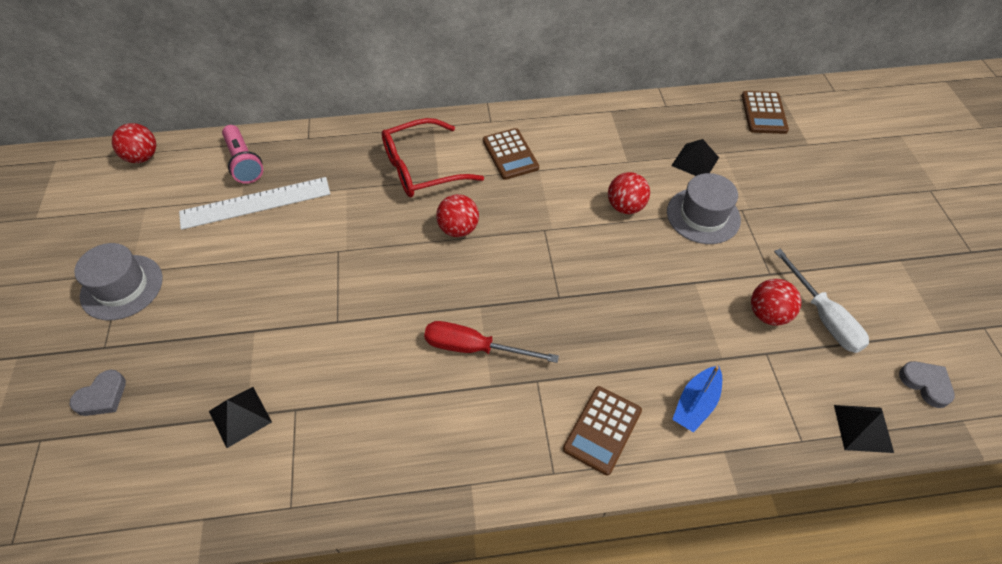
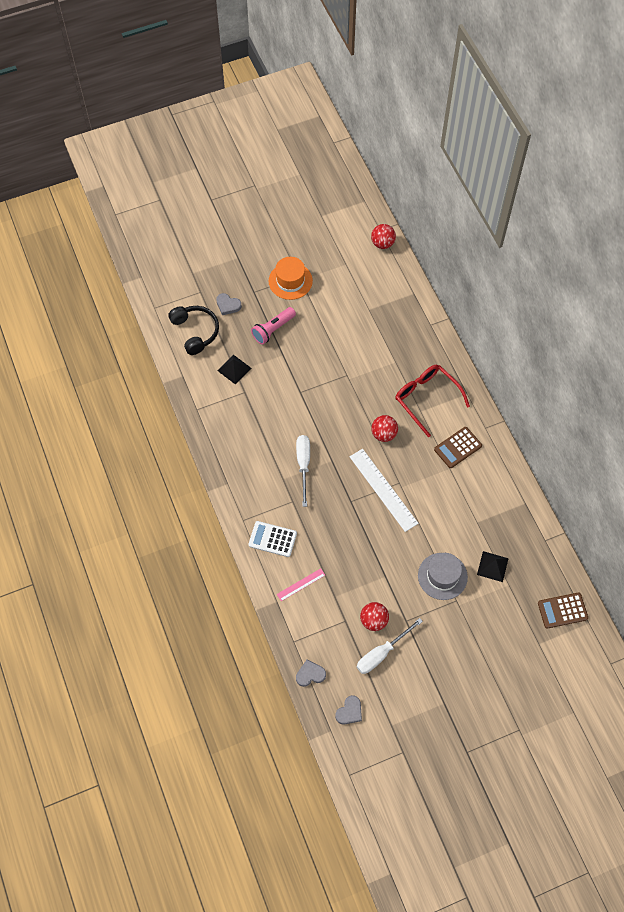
camera: 75 degrees right, 10 degrees up
grey hat [74,243,163,320] -> orange hat [269,257,313,300]
white ruler [179,177,330,230] -> white ruler moved to [350,449,419,532]
pink flashlight [222,125,263,184] -> pink flashlight moved to [251,307,296,345]
red screwdriver [424,321,559,363] -> white screwdriver [296,435,310,507]
brown calculator [563,386,642,476] -> white calculator [248,521,297,557]
red ball [608,172,650,214] -> none
blue boat [672,366,722,433] -> pink ruler [277,568,325,601]
black pyramid [834,405,894,453] -> grey heart [296,660,326,687]
none -> black headphones [168,306,219,355]

